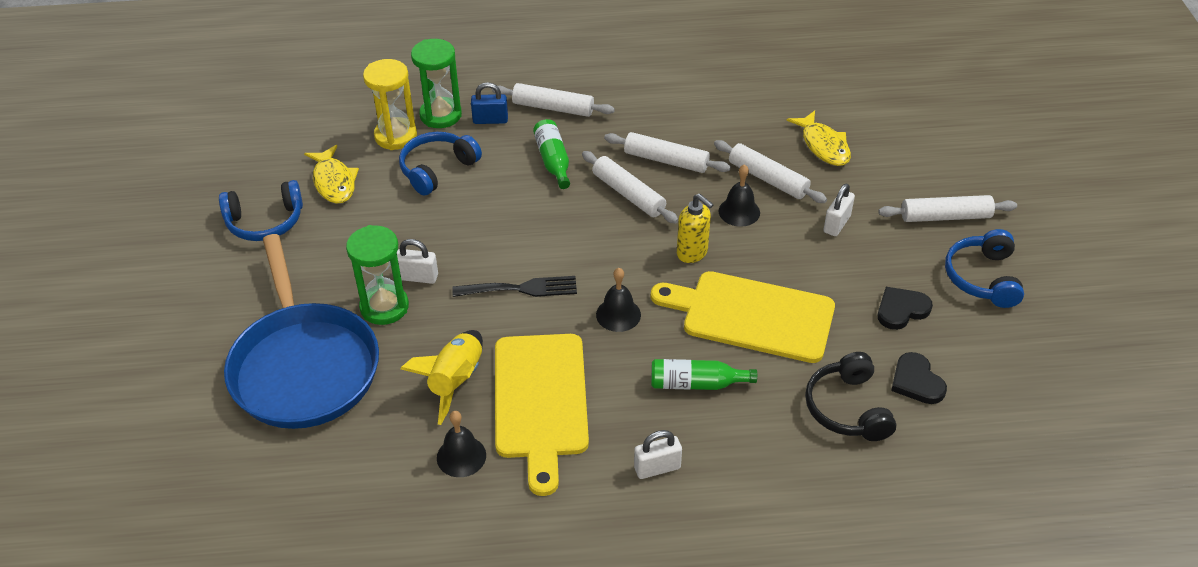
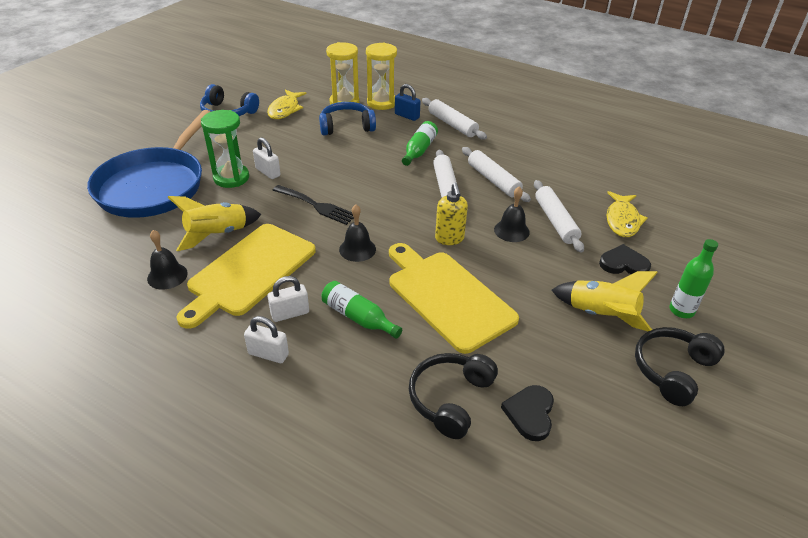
camera: 35 degrees right, 5 degrees down
green hourglass [411,39,462,128] -> yellow hourglass [366,42,397,110]
white padlock [823,184,855,236] -> white padlock moved to [267,276,309,322]
white rolling pin [878,195,1017,222] -> green bottle [669,239,718,318]
black heart [878,287,933,330] -> black heart moved to [599,244,651,274]
blue headphones [945,229,1024,308] -> black headphones [635,327,725,406]
none -> yellow rocket [552,271,658,331]

